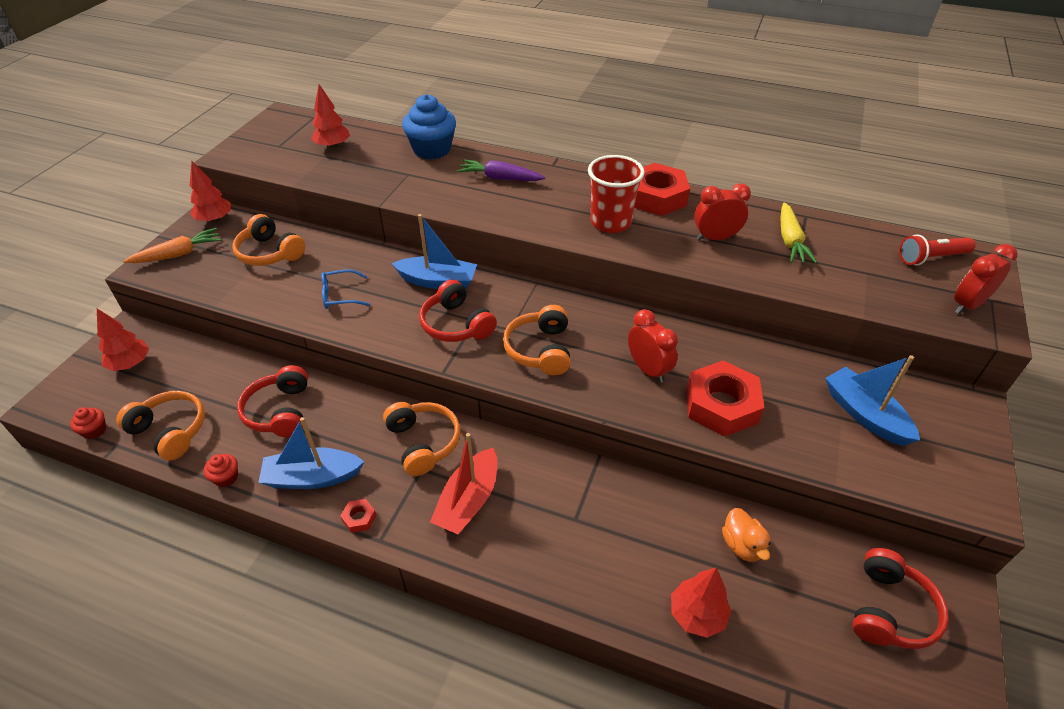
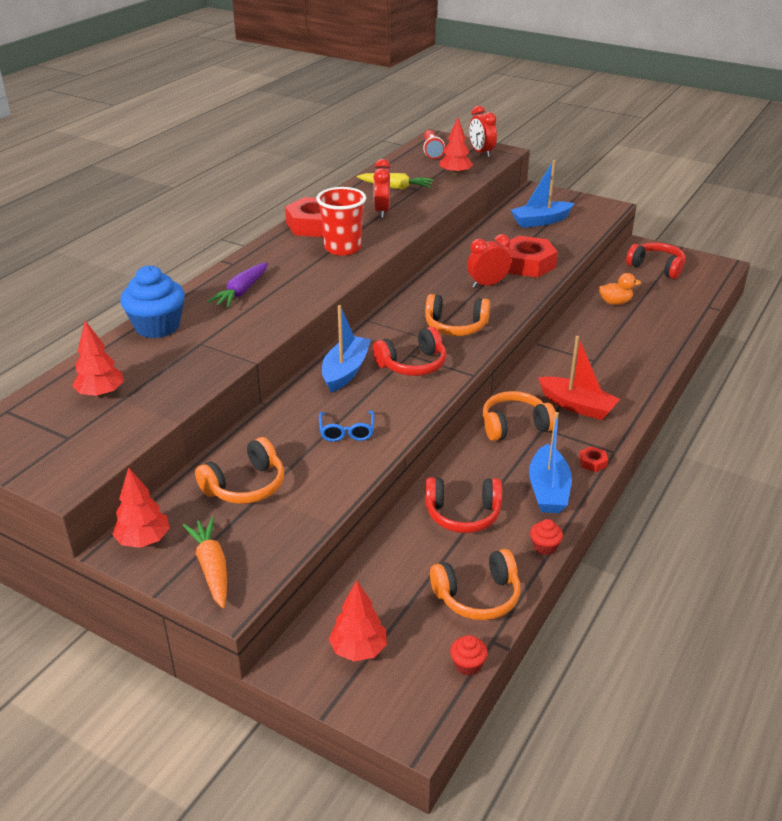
camera: 80 degrees left, 10 degrees down
orange headphones [116,391,205,461] -> orange headphones turned 150 degrees counterclockwise [430,549,520,620]
red tree [671,567,731,638] -> red tree moved to [439,118,473,176]

